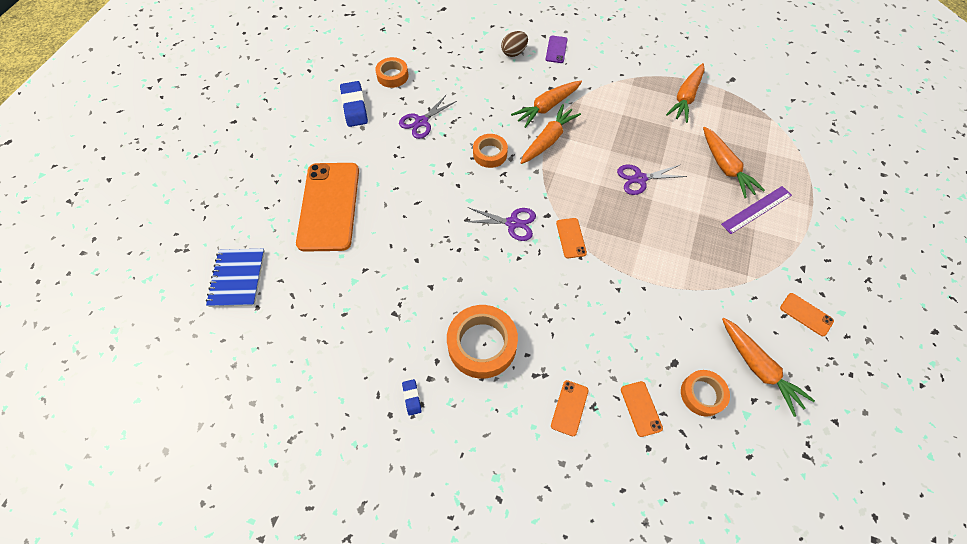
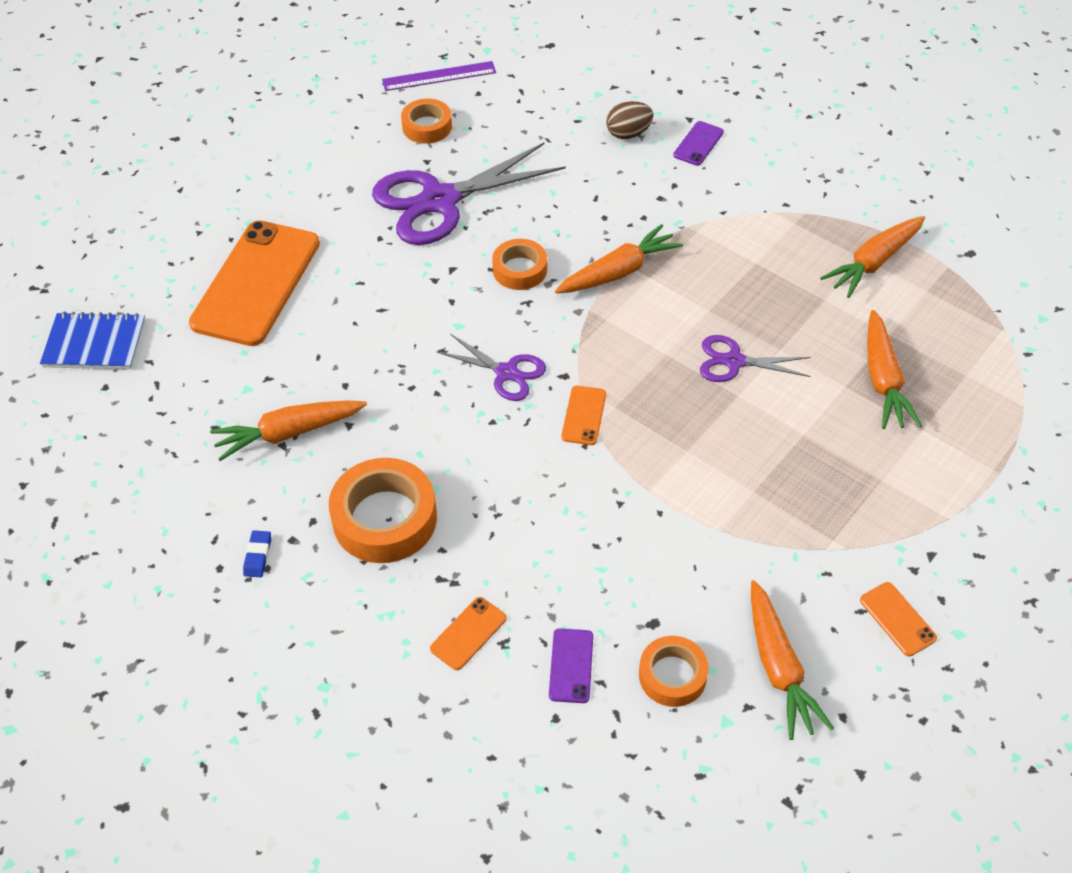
camera: 20 degrees right, 10 degrees down
blue notebook [206,249,265,307] -> blue notebook turned 75 degrees clockwise [40,312,146,370]
blue eraser [340,81,368,127] -> none
purple scissors [399,94,457,139] -> purple scissors [372,142,566,245], size x1.93
orange carrot [511,81,582,128] -> orange carrot moved to [210,400,367,461]
orange phone [621,381,663,437] -> purple phone [549,628,593,703]
purple ruler [721,186,792,234] -> purple ruler moved to [382,61,496,91]

